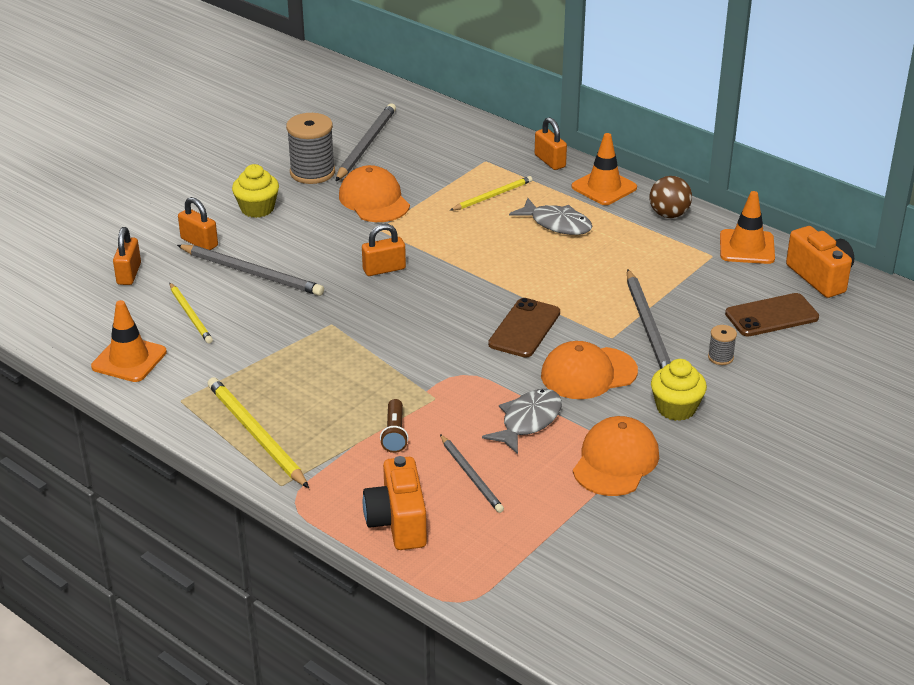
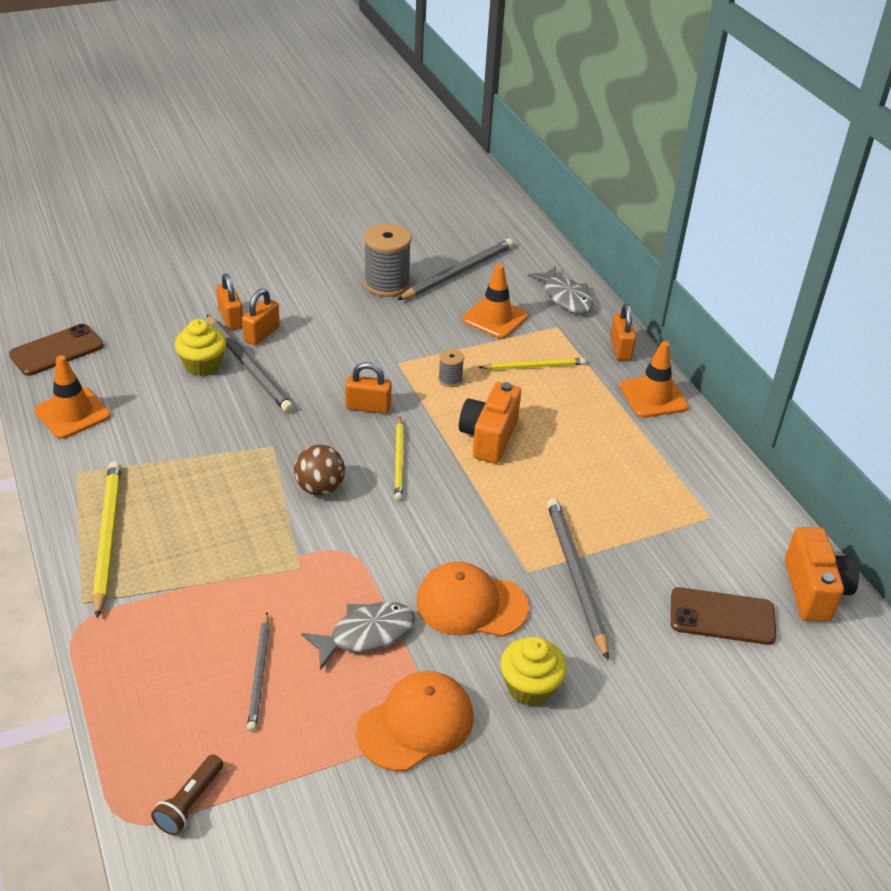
camera: 25 degrees right, 5 degrees up
orange padlock [113,227,141,285] -> orange padlock moved to [242,289,280,345]
yellow pencil [170,283,213,344] -> yellow pencil moved to [394,417,403,501]
yellow cupcake [232,164,279,218] -> yellow cupcake moved to [175,319,226,376]
orange cap [339,165,410,222] -> none
orange camera [363,456,427,550] -> orange camera moved to [459,382,521,464]
brown flashlight [380,399,409,453] -> brown flashlight moved to [151,754,223,835]
brown phone [488,298,560,358] -> brown phone moved to [9,324,103,376]
grey fish [509,198,593,235] -> grey fish moved to [527,266,593,314]
grey pencil [627,269,671,369] -> grey pencil turned 150 degrees clockwise [547,498,609,660]
brown ball [649,176,692,218] -> brown ball moved to [294,445,345,495]
grey spool [708,325,737,365] -> grey spool moved to [438,349,464,387]
orange traffic cone [720,191,775,264] -> orange traffic cone moved to [462,264,528,339]

